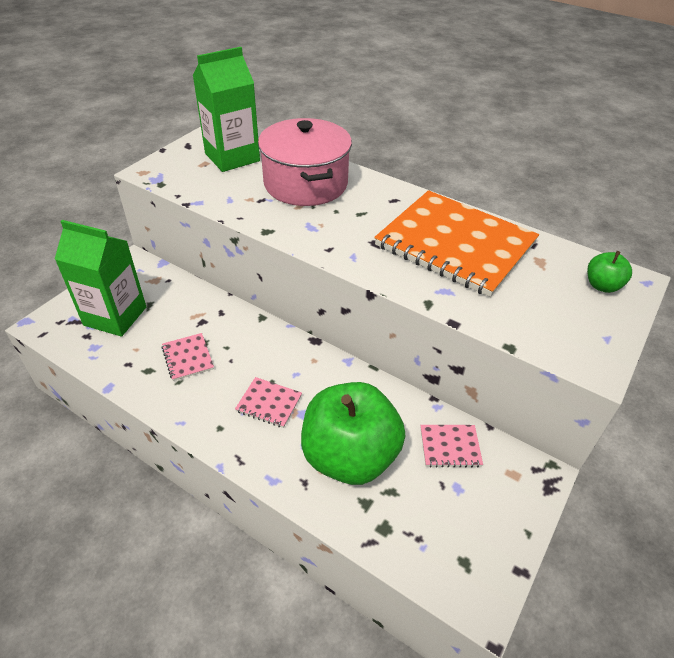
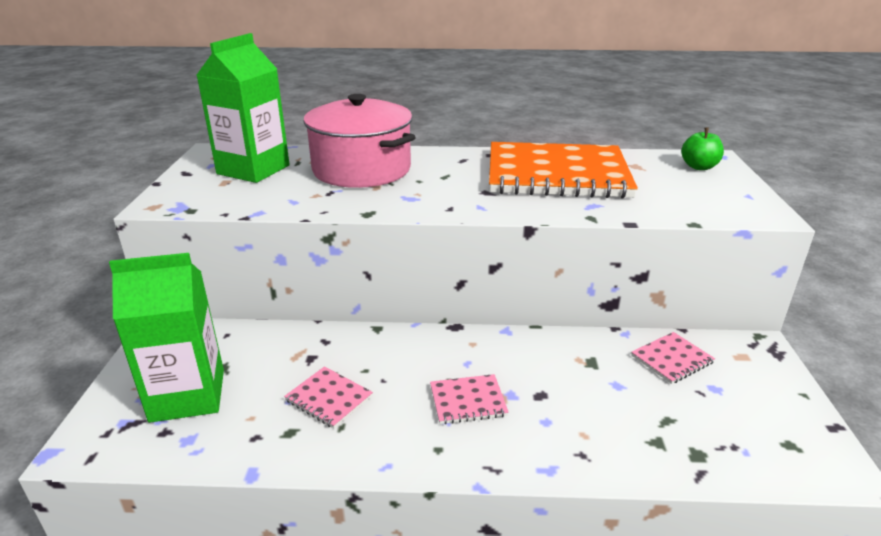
camera: 30 degrees left, 15 degrees down
green apple [301,382,405,485] -> none

